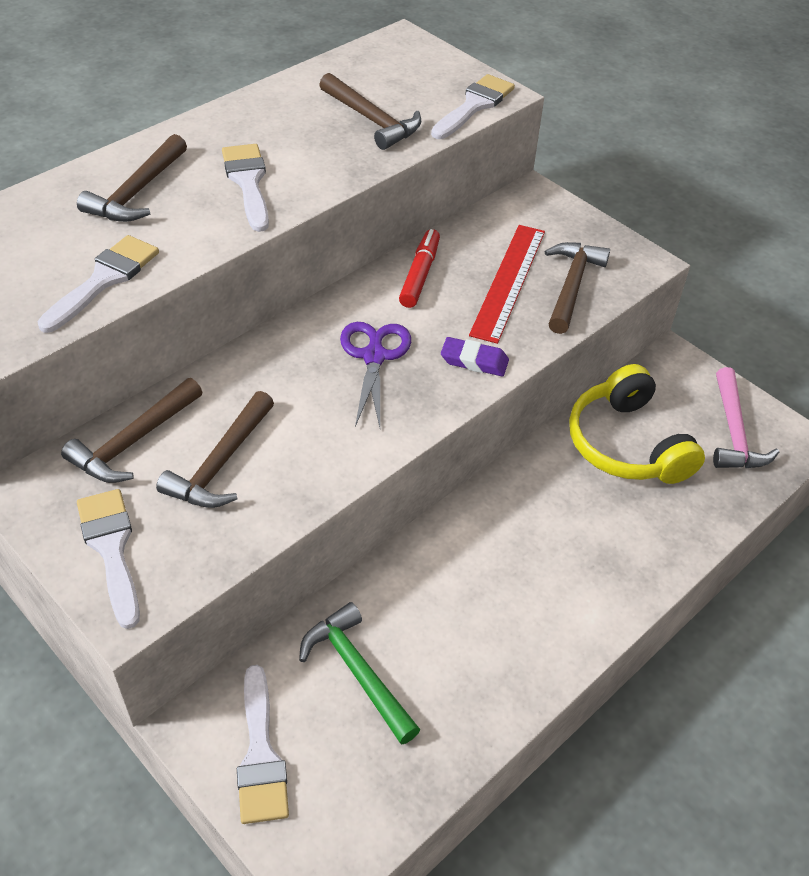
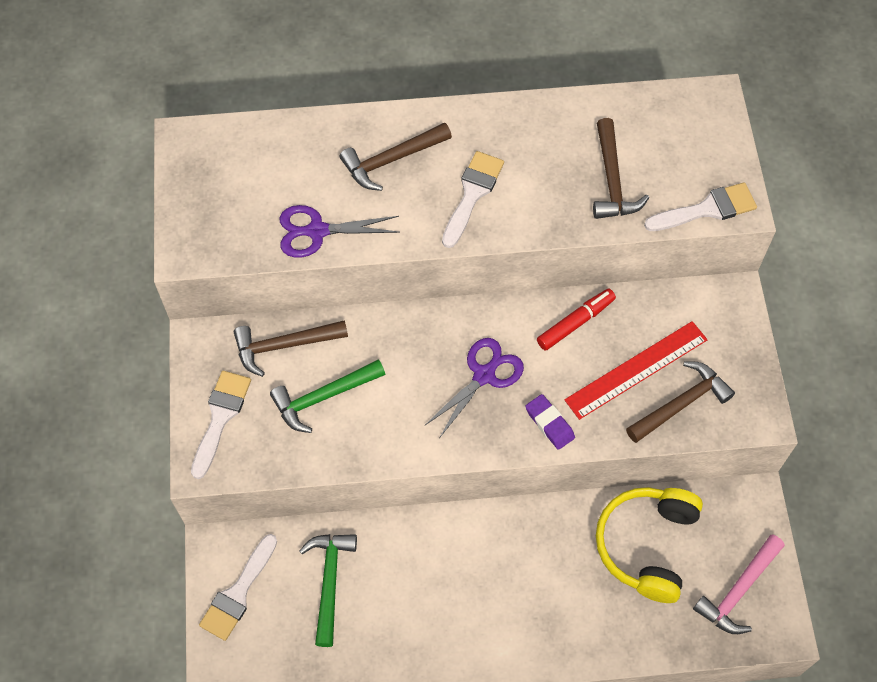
camera: 40 degrees right, 15 degrees up
white brush [37,235,159,333] -> purple scissors [280,205,400,258]
brown hammer [156,391,274,508] -> green hammer [270,359,385,433]

